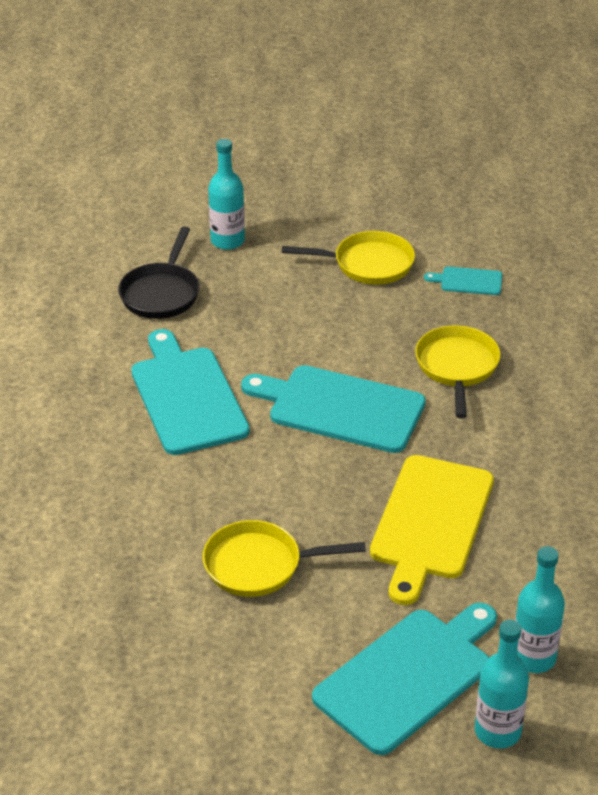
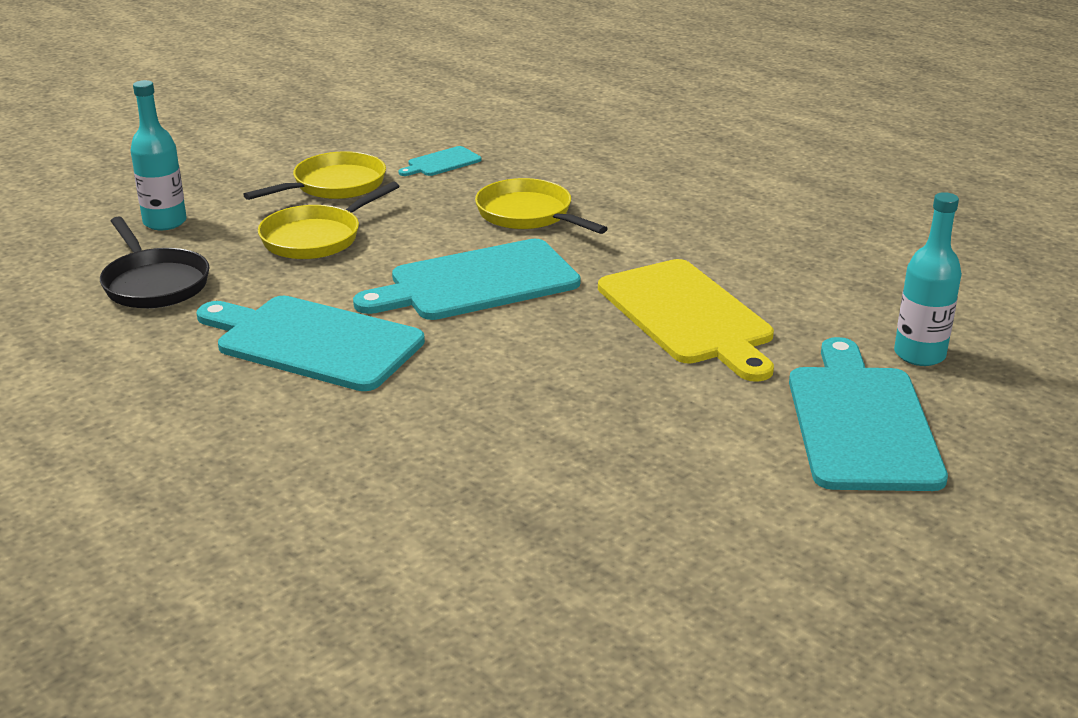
camera: 45 degrees left, 10 degrees down
yellow pan [203,520,366,597] -> yellow pan moved to [258,182,400,259]
turquoise bottle [475,619,529,748] -> none

